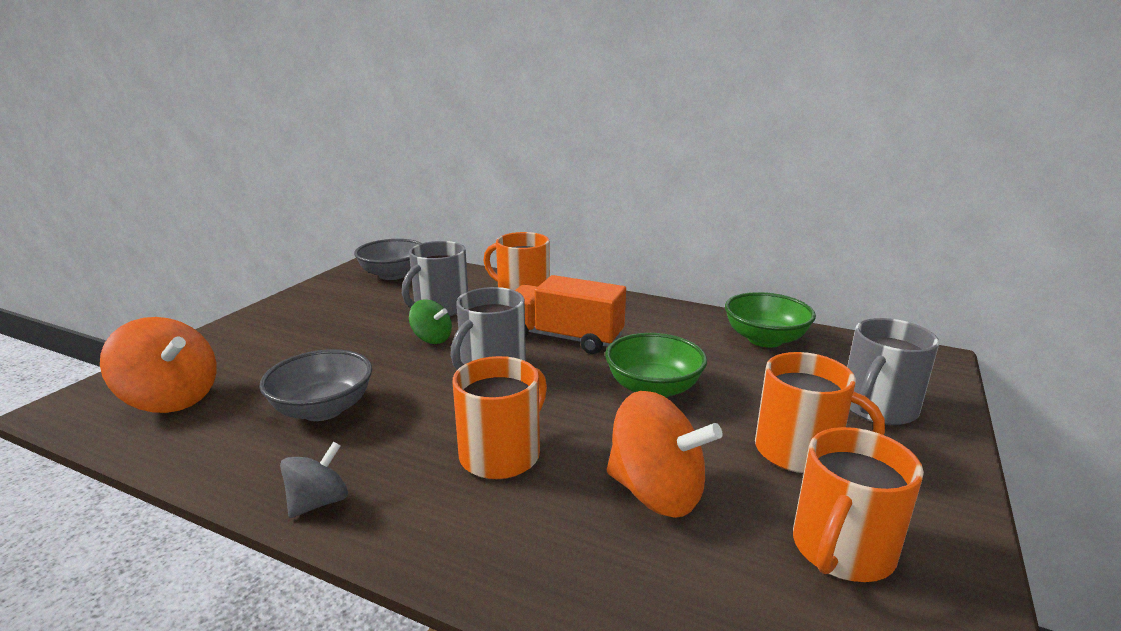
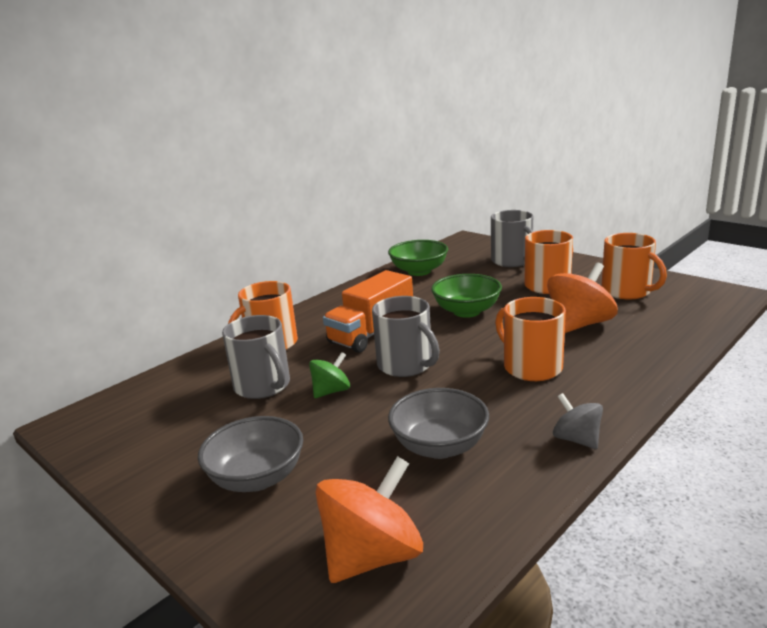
camera: 70 degrees left, 0 degrees up
grey bowl [354,239,421,280] -> grey bowl moved to [198,416,303,492]

